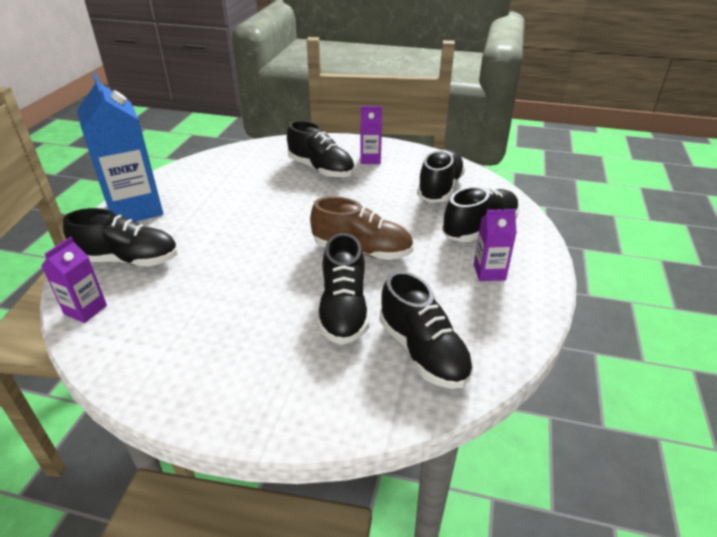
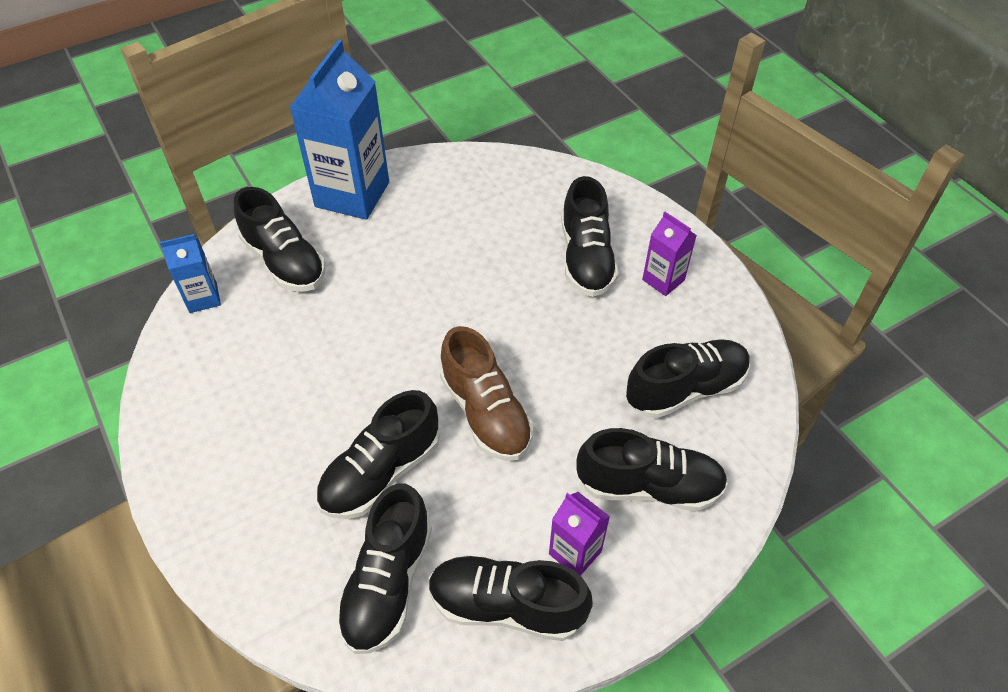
camera: 45 degrees right, 15 degrees up
purple carton [41,237,107,323] -> blue carton [160,234,221,313]
none -> black shoe [429,555,593,641]

